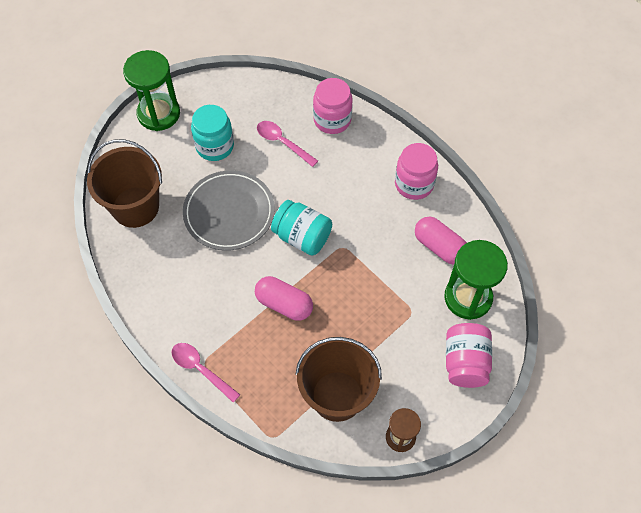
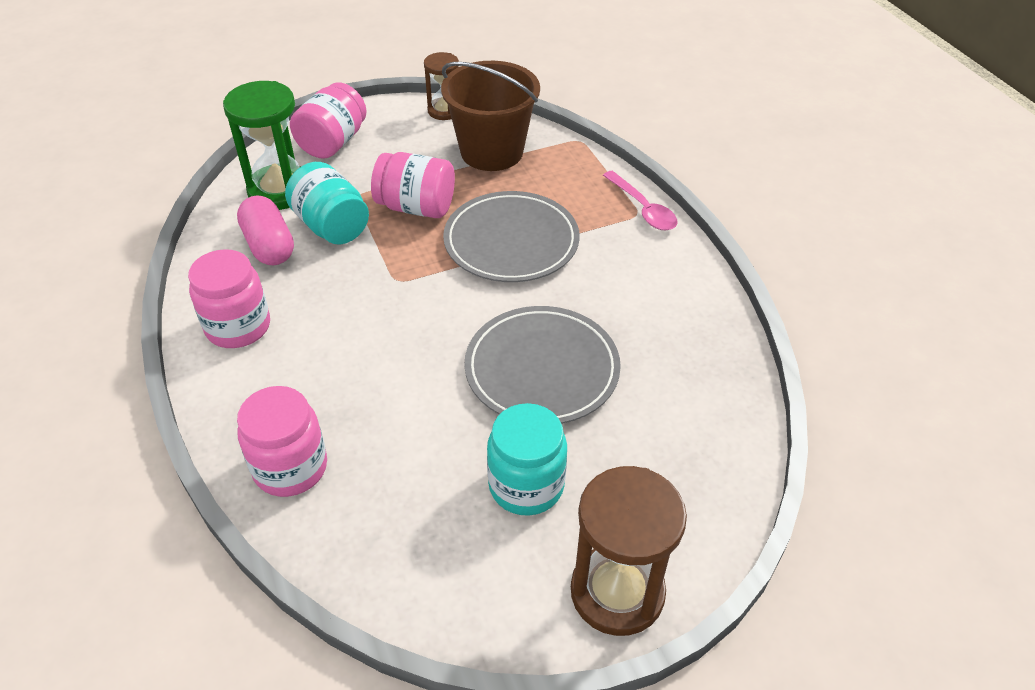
camera: 160 degrees left, 15 degrees down
brown bucket [87,139,162,228] -> none
green hourglass [123,50,180,131] -> brown hourglass [571,466,687,636]
pink capsule [255,276,313,321] -> grey plate [443,191,580,282]
pink spoon [257,121,318,167] -> none
turquoise jar [271,200,332,256] -> turquoise jar moved to [285,162,369,245]
none -> pink jar [371,152,455,218]

